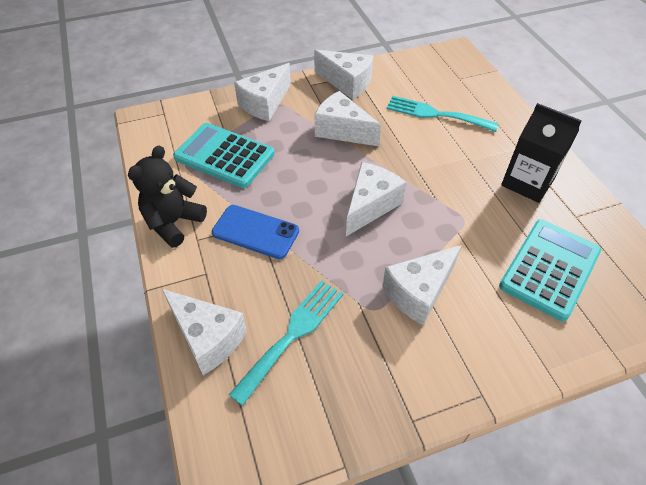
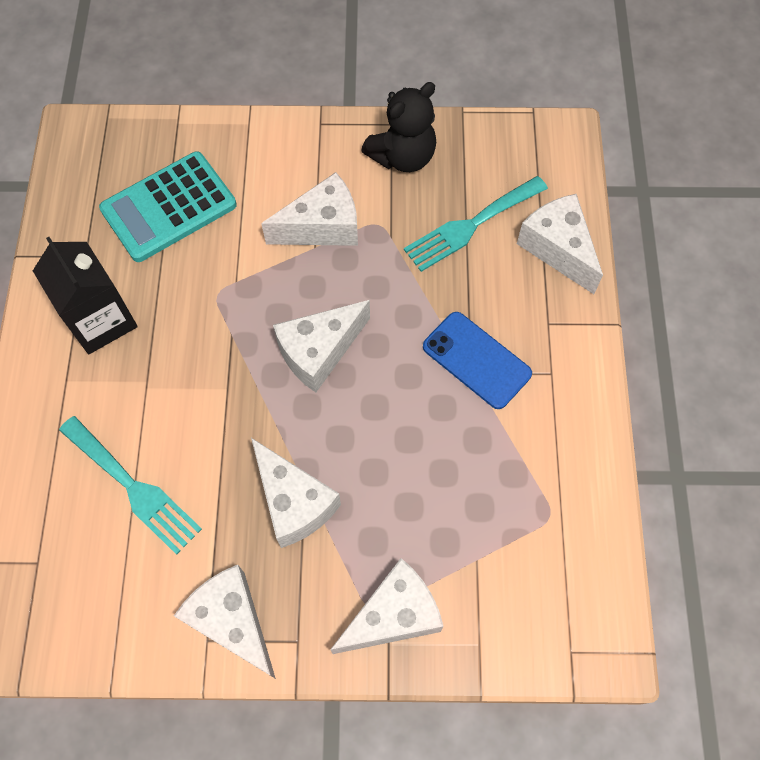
camera: 160 degrees left, 15 degrees up
black teddy bear [128,146,207,248] -> black teddy bear moved to [361,82,436,172]
turquoise calculator [173,123,275,188] -> none

